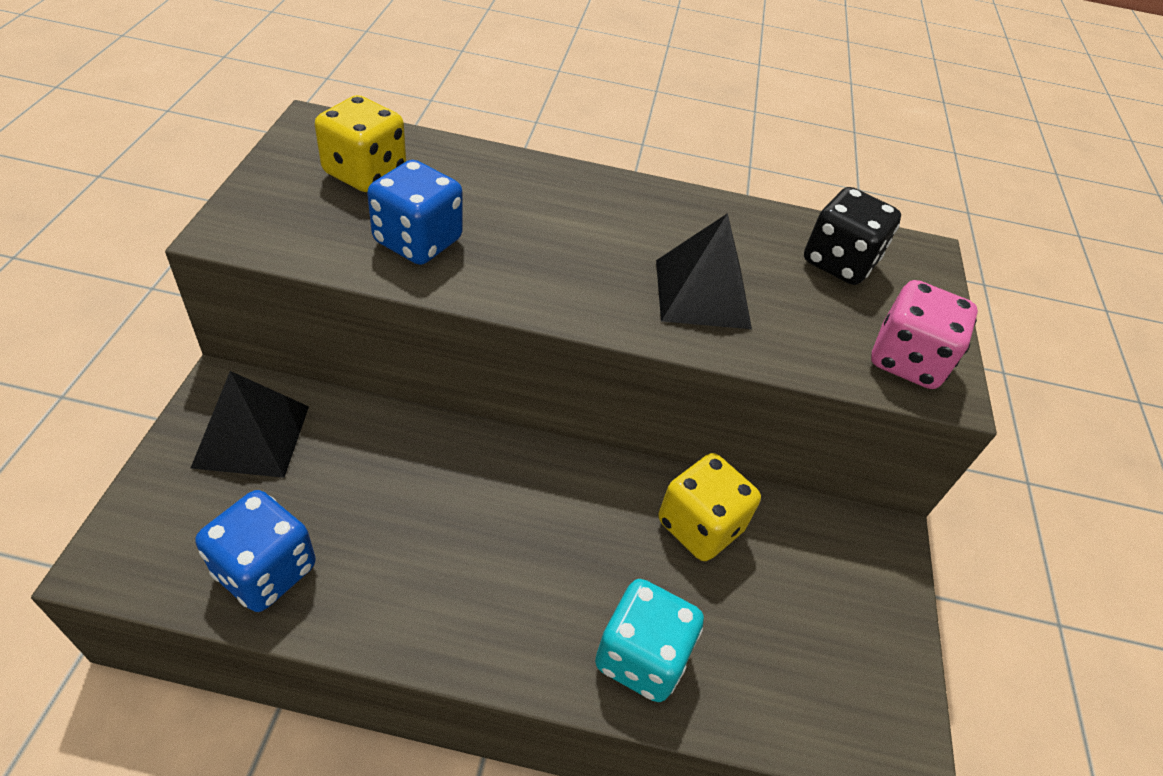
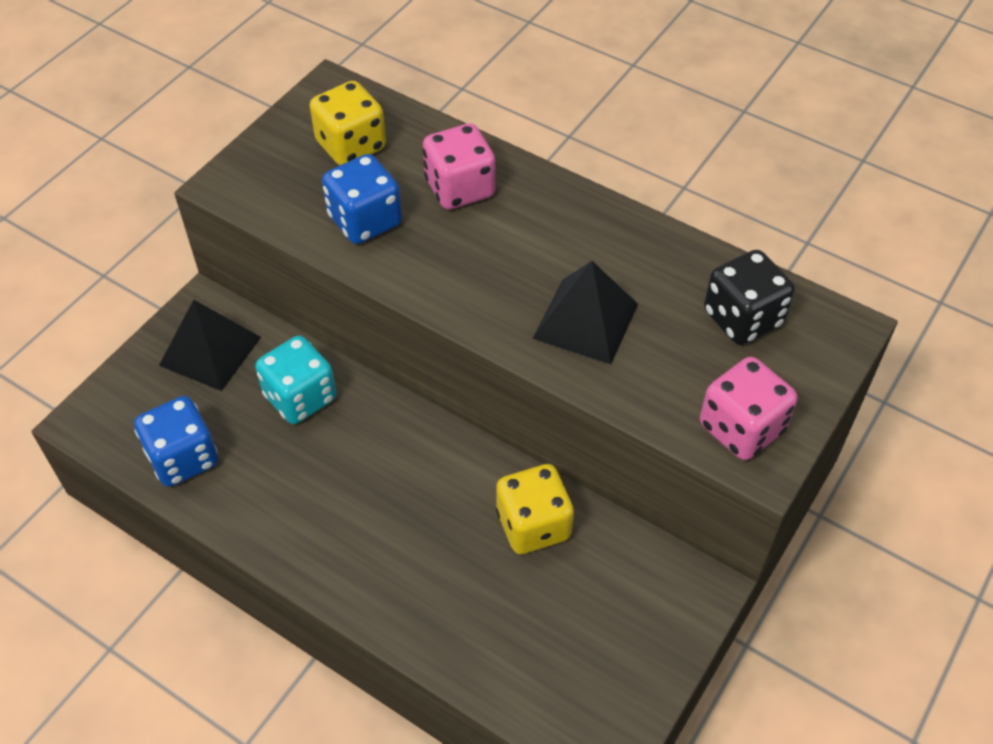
camera: 30 degrees right, 5 degrees up
turquoise dice [595,579,704,702] -> turquoise dice moved to [255,336,336,424]
none -> pink dice [423,123,495,209]

